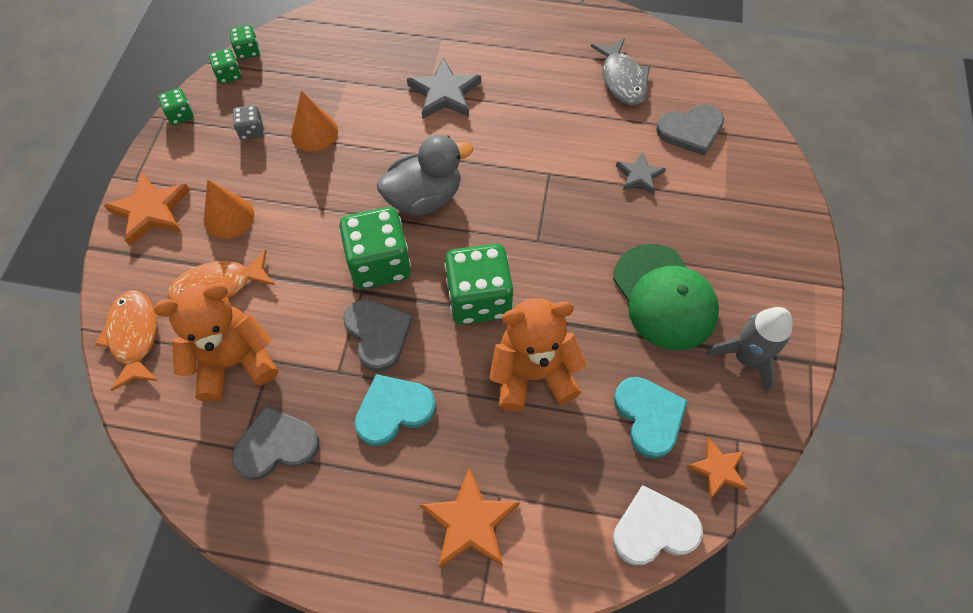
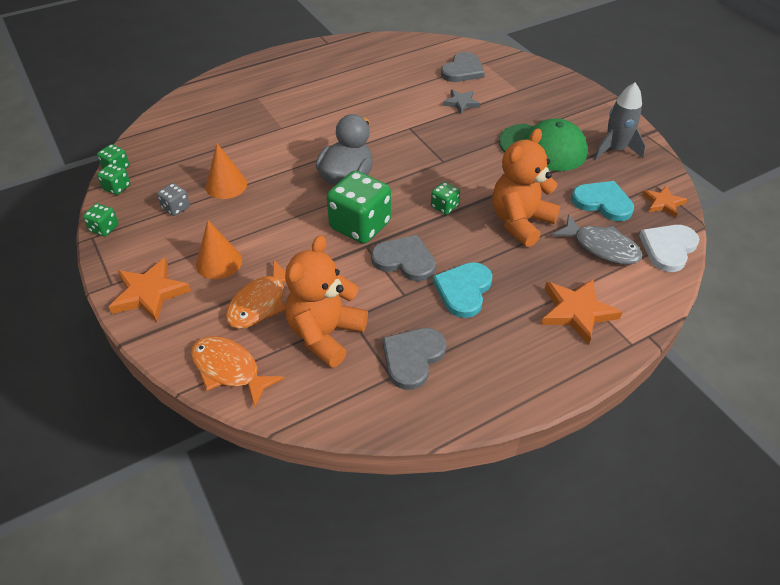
camera: 40 degrees left, 15 degrees down
grey star [407,58,481,119] -> none
green dice [445,244,513,325] -> green dice [431,182,460,215], size x0.47
grey fish [591,38,650,105] -> grey fish moved to [552,214,642,265]

